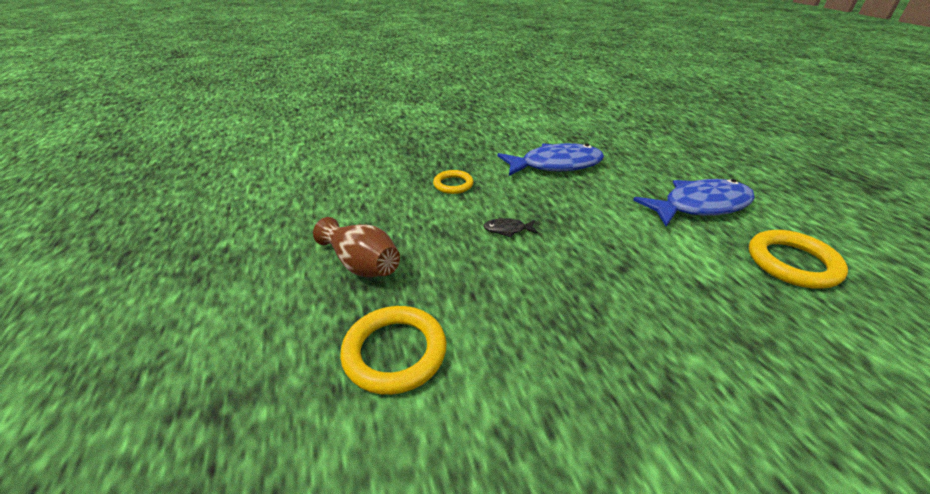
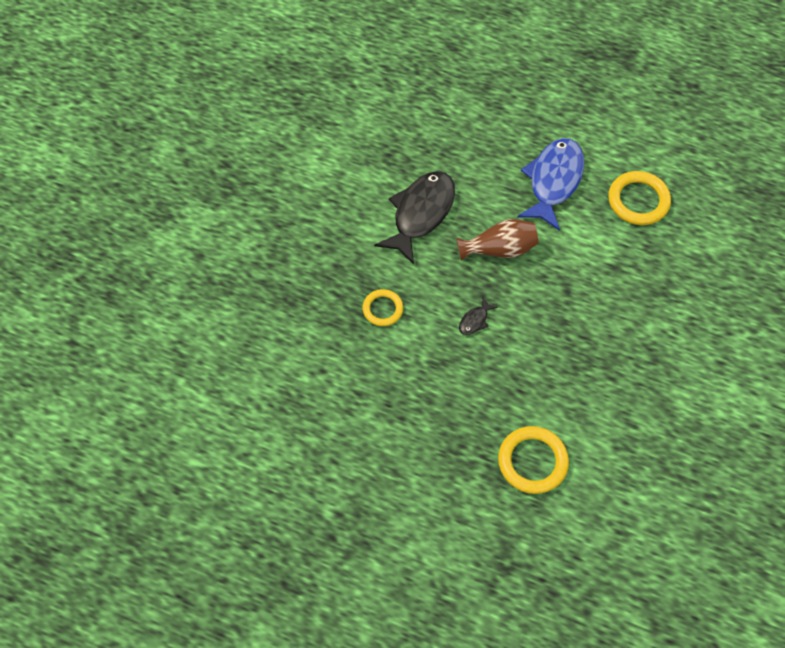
camera: 50 degrees left, 25 degrees up
brown vase [313,217,400,277] -> brown vase moved to [457,219,539,261]
blue fish [497,143,604,176] -> black fish [374,171,455,265]

